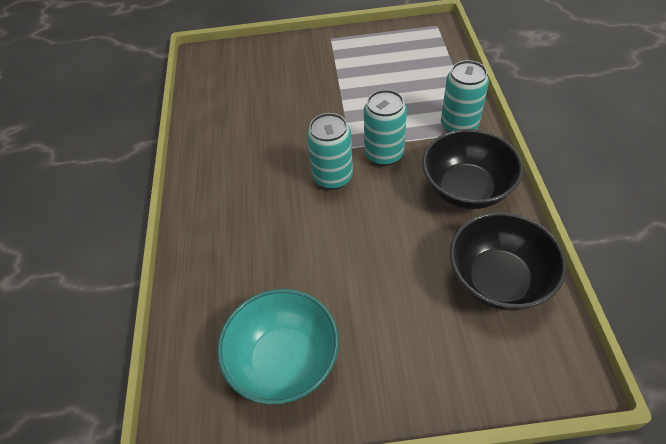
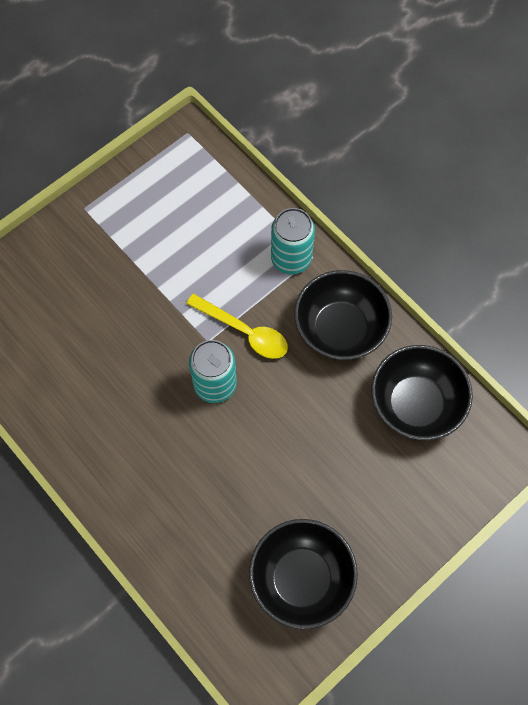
camera: 40 degrees left, 15 degrees up
turquoise bowl [217,289,339,405] -> black bowl [249,519,358,629]
turquoise can [364,90,407,166] -> yellow spoon [186,294,288,359]

